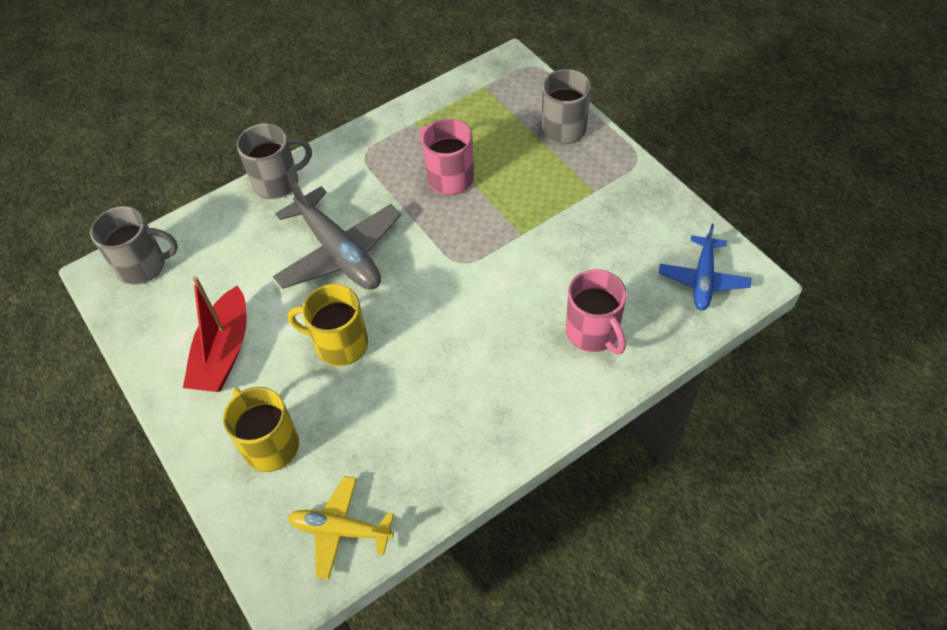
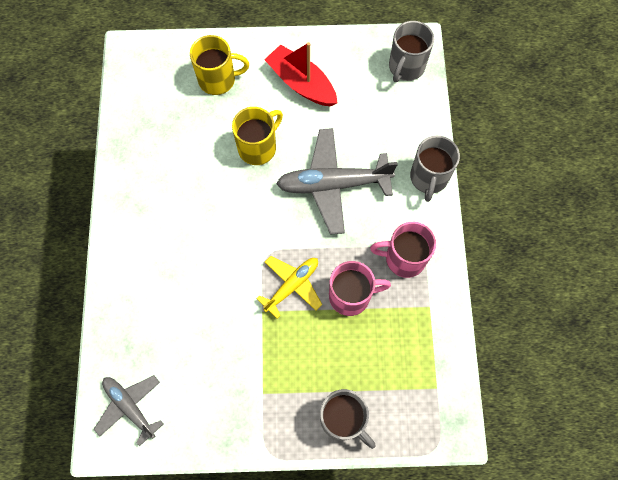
camera: 120 degrees right, 15 degrees up
yellow plane [287,476,394,580] -> yellow plane moved to [257,256,322,319]
pink mug [566,269,627,354] -> pink mug moved to [370,222,436,278]
blue plane [659,224,751,311] -> grey plane [94,375,164,446]

